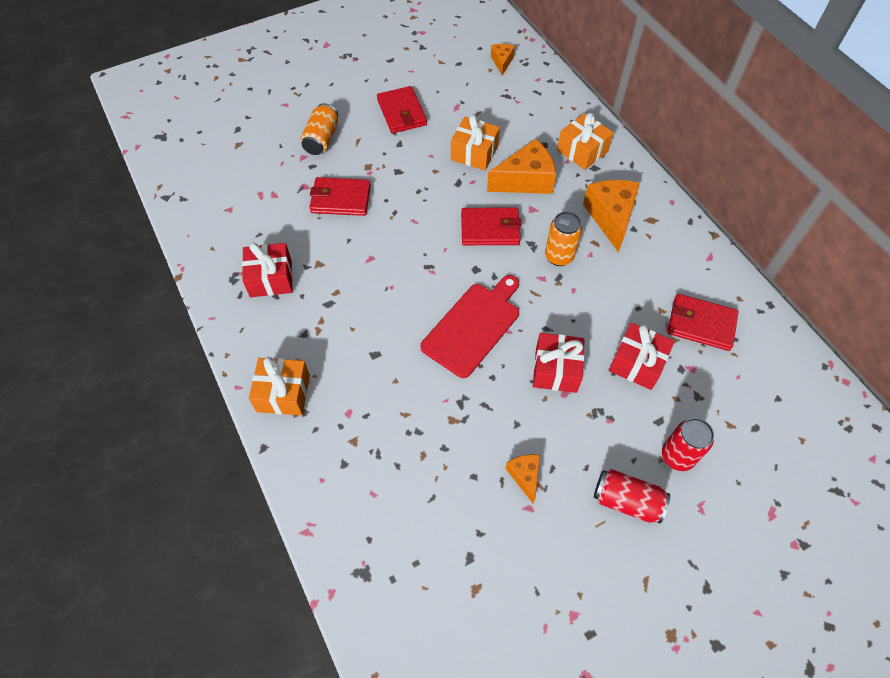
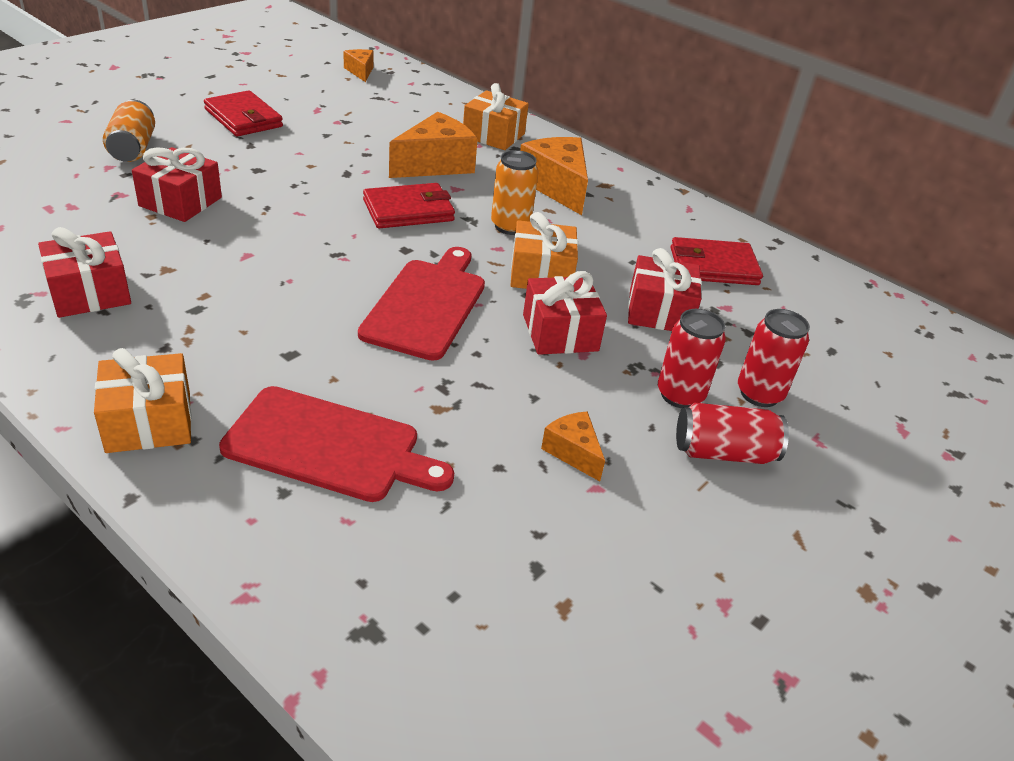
camera: 25 degrees left, 20 degrees down
red wallet [309,177,371,216] -> red gift [132,147,222,222]
orange gift [451,115,500,170] -> orange gift moved to [510,212,578,289]
none -> red cutting board [219,386,454,502]
none -> red can [658,309,726,408]

